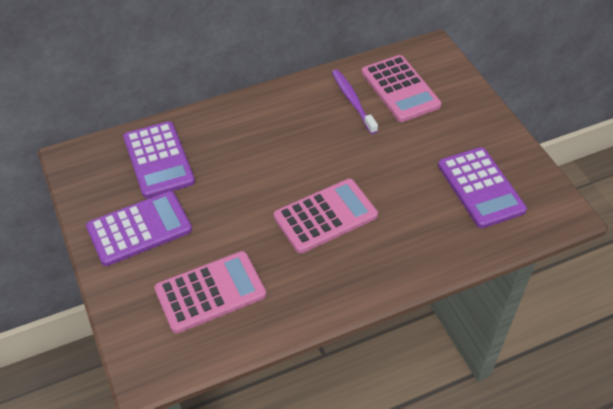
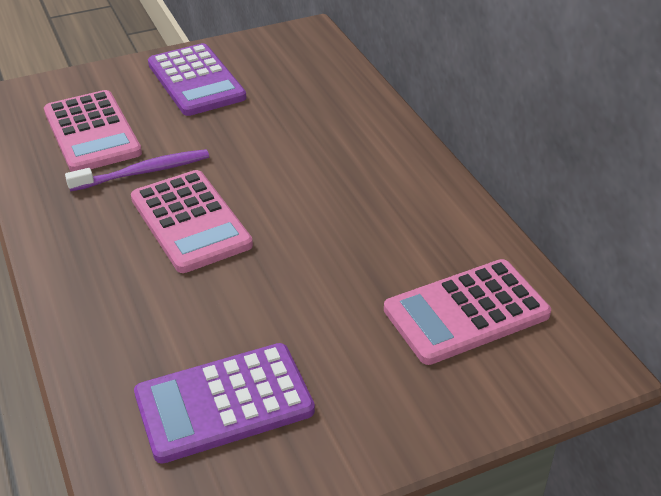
camera: 90 degrees right, 10 degrees down
purple calculator [123,121,195,198] -> none
purple toothbrush [332,69,378,134] -> purple toothbrush moved to [65,149,209,192]

